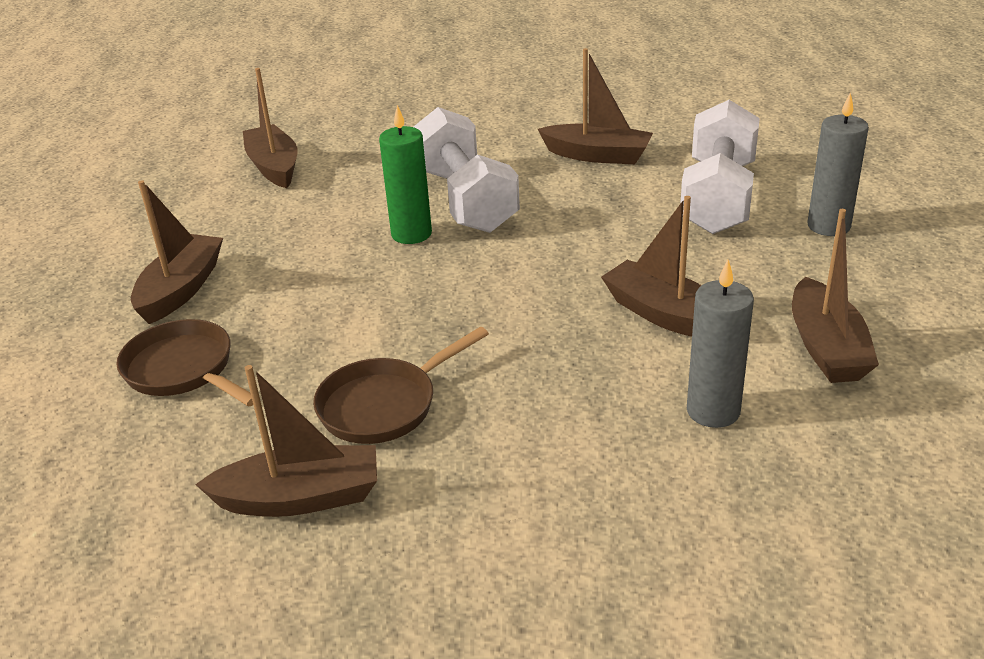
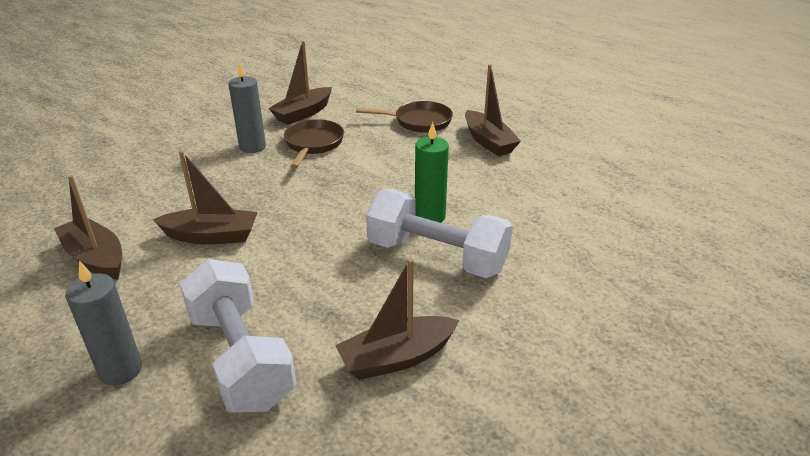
camera: 135 degrees right, 0 degrees up
brown boat [243,68,297,188] -> none
grey candle [687,260,754,428] -> grey candle moved to [228,62,266,153]

